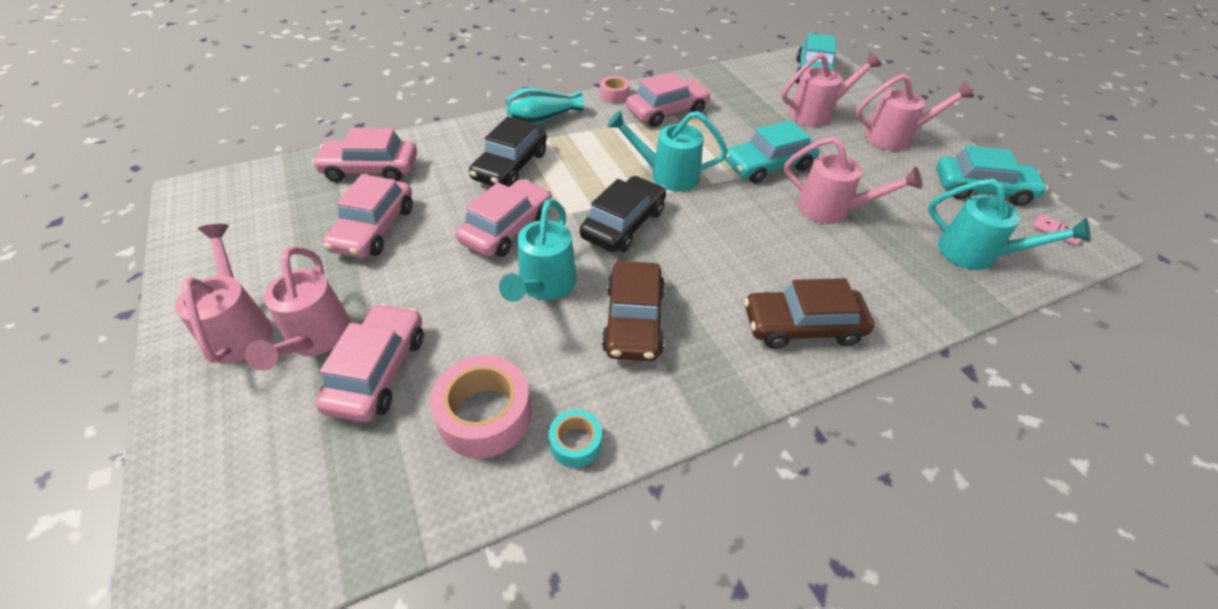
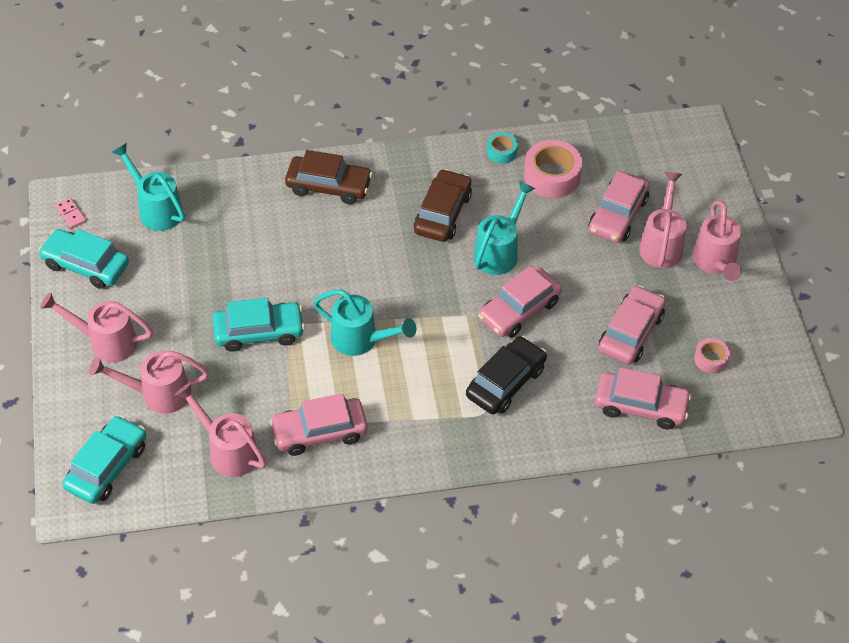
camera: 165 degrees left, 5 degrees up
turquoise vase [506,88,584,124] -> none
black car [580,176,666,252] -> none
pink tape [600,76,630,103] -> pink tape moved to [694,338,730,374]
pink watering can [784,136,922,224] -> pink watering can moved to [175,383,267,477]

